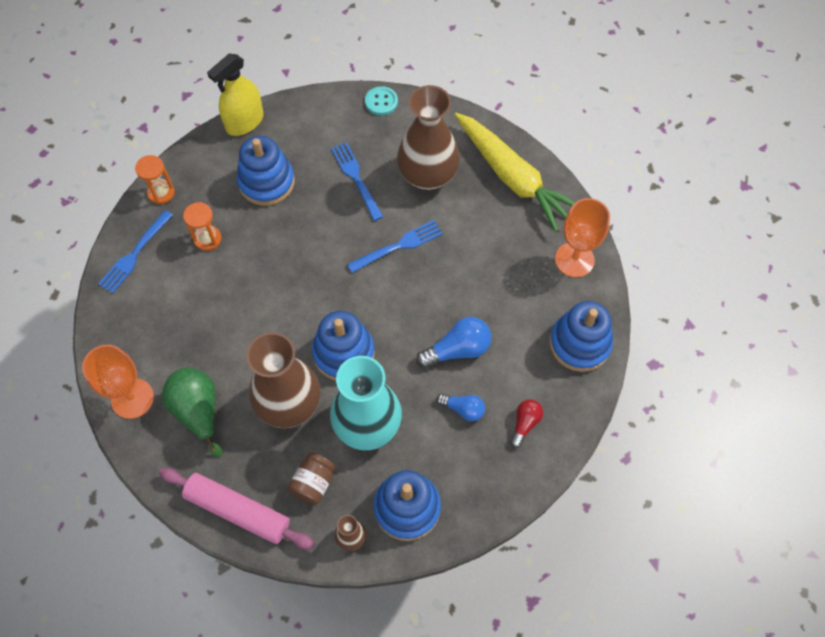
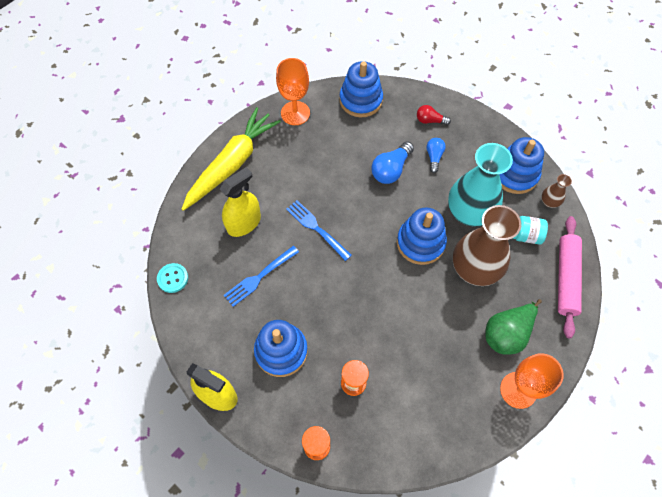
camera: 105 degrees left, 0 degrees up
blue fork [98,210,173,293] -> none
brown jar [288,452,335,505] -> turquoise jar [512,216,548,245]
brown vase [397,85,460,190] -> yellow spray bottle [220,167,261,237]
blue light bulb [416,317,491,369] -> blue light bulb turned 105 degrees counterclockwise [371,142,414,184]

